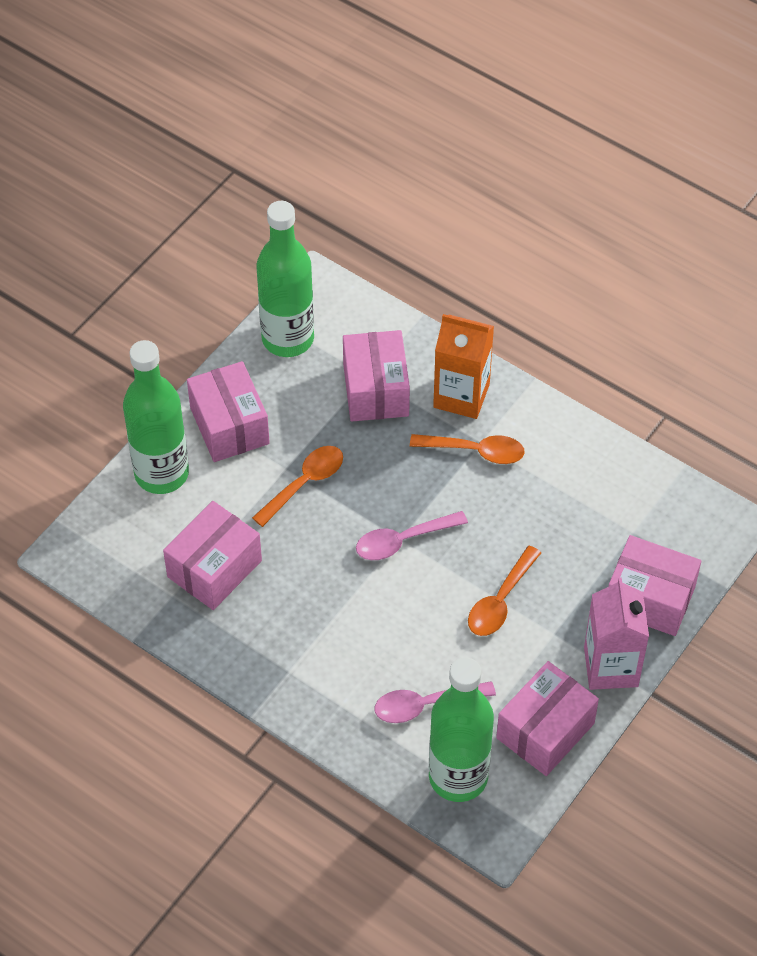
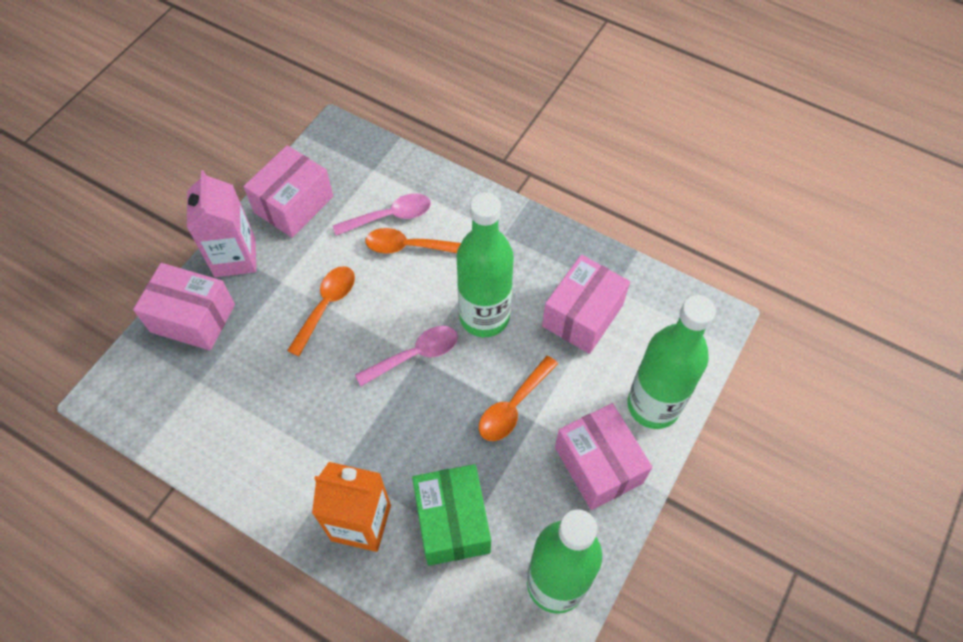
camera: 175 degrees right, 5 degrees up
pink box [343,330,410,422] -> green box [412,464,491,566]
orange spoon [410,434,525,464] -> orange spoon moved to [365,228,461,254]
green bottle [429,657,494,802] -> green bottle moved to [456,192,514,337]

